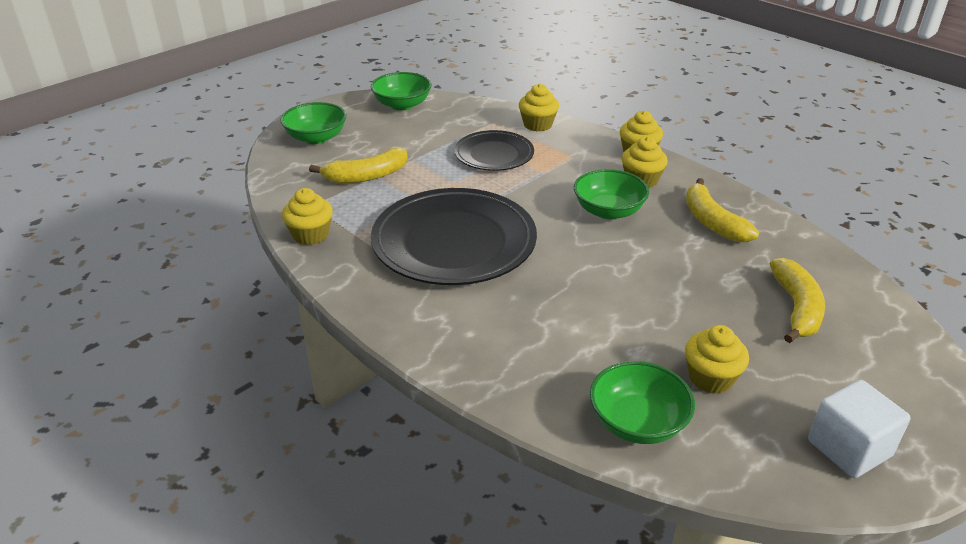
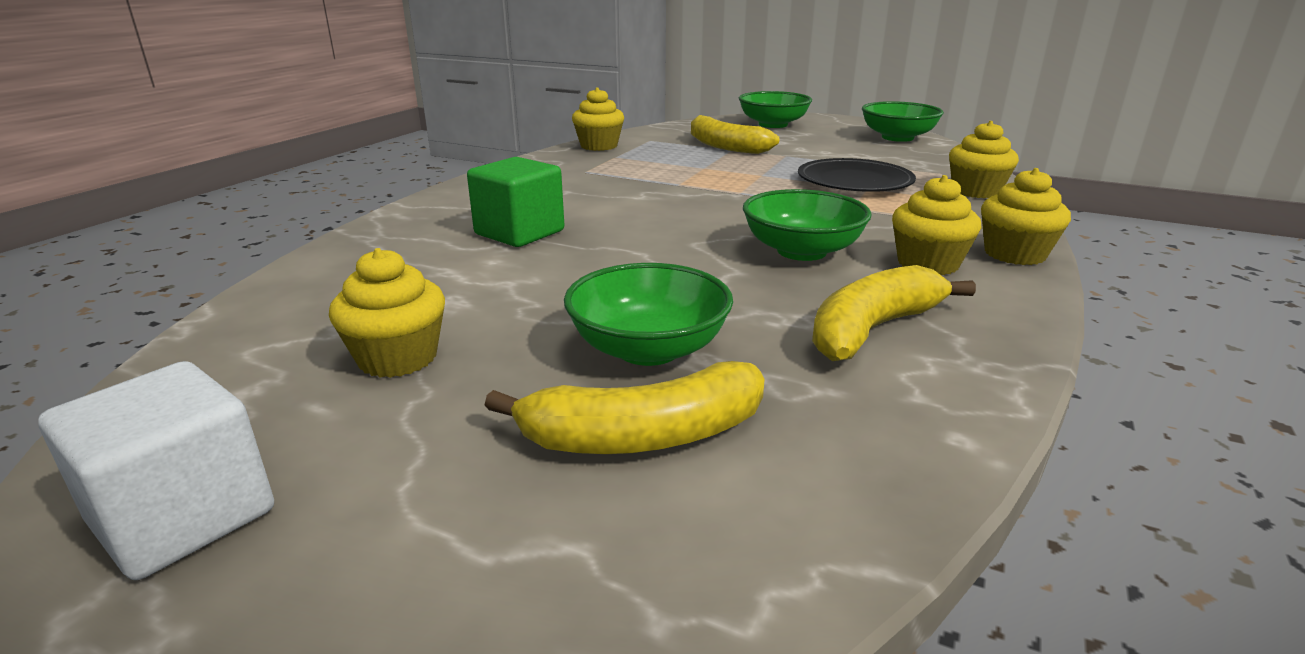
camera: 70 degrees right, 10 degrees down
black plate [371,188,537,285] -> none
green bowl [590,361,695,444] -> green bowl moved to [564,263,733,366]
none -> green cube [467,157,564,247]

